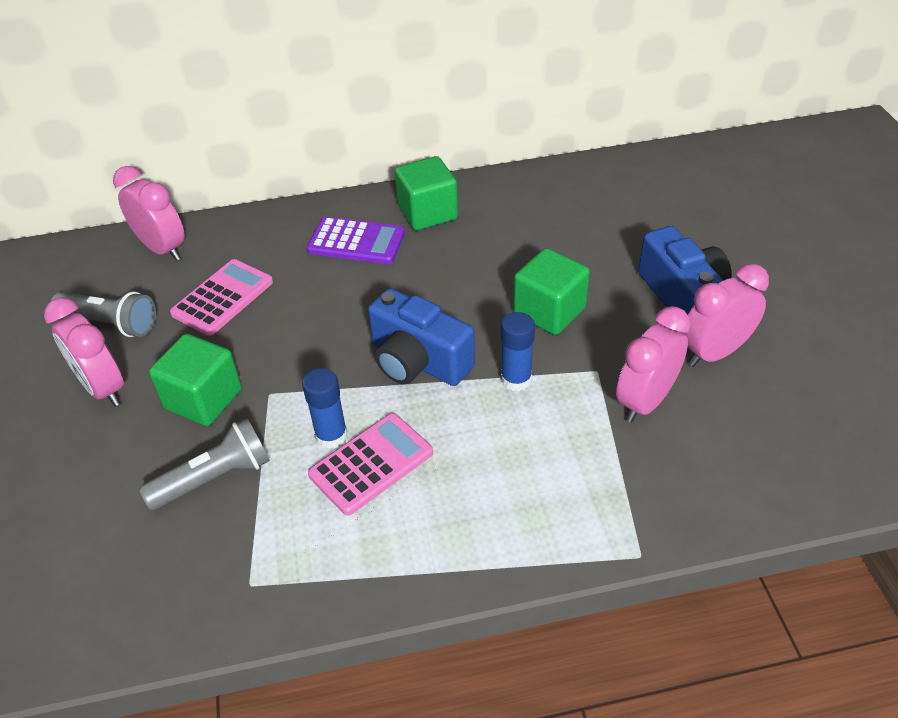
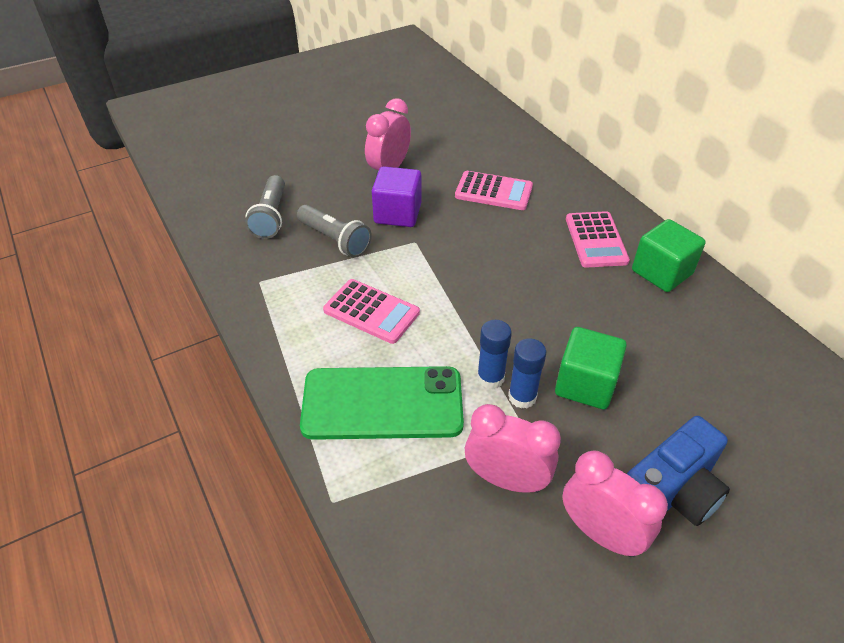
camera: 70 degrees right, 0 degrees up
grey flashlight [51,292,156,337] -> grey flashlight moved to [245,175,285,239]
pink clock [113,166,185,261] -> none
green cube [149,334,242,426] -> purple cube [372,166,421,227]
blue glue stick [302,368,348,449] -> blue glue stick moved to [508,338,546,409]
purple calculator [307,217,405,264] -> pink calculator [566,211,630,268]
blue camera [368,288,475,386] -> none
none -> green phone [300,366,464,440]

